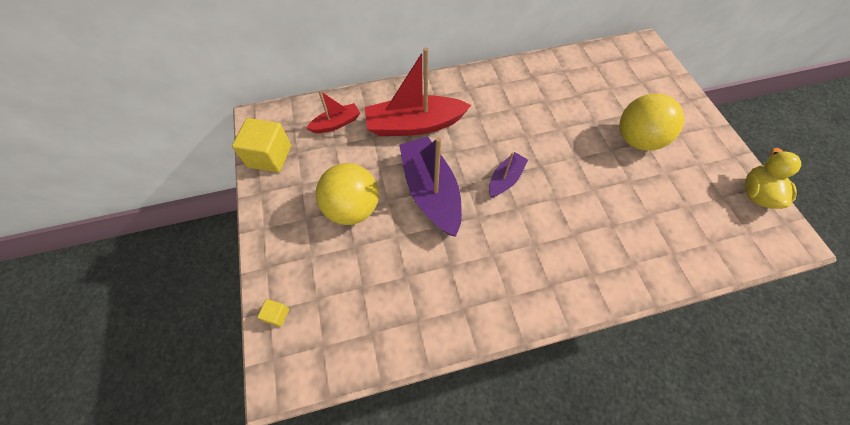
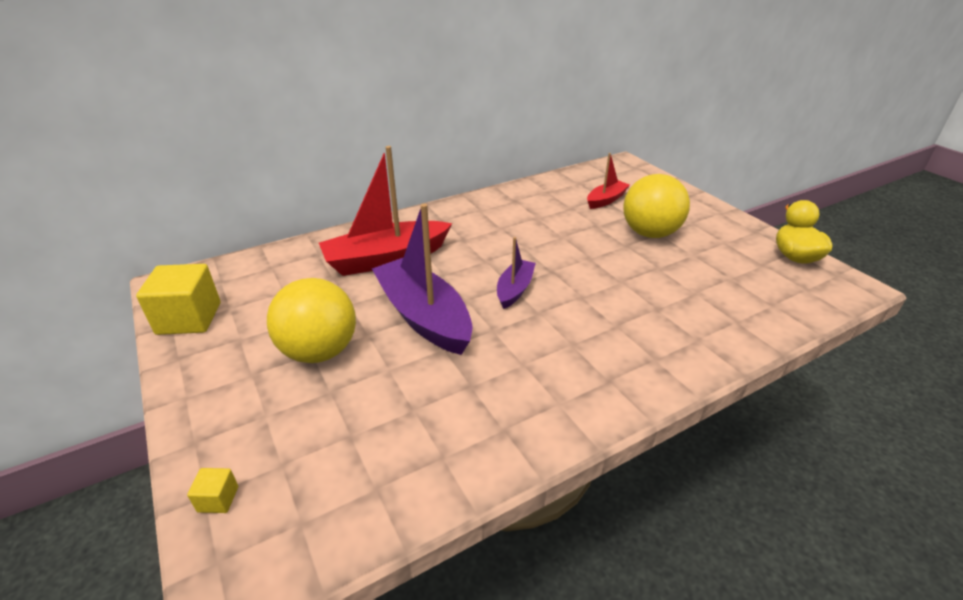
camera: 15 degrees left, 25 degrees down
red boat [306,90,360,133] -> red boat moved to [587,153,630,209]

